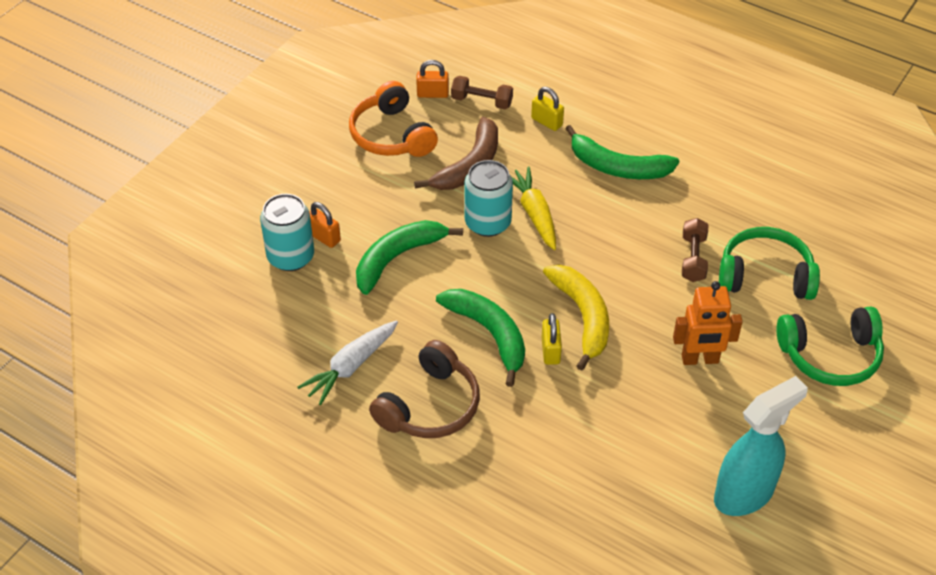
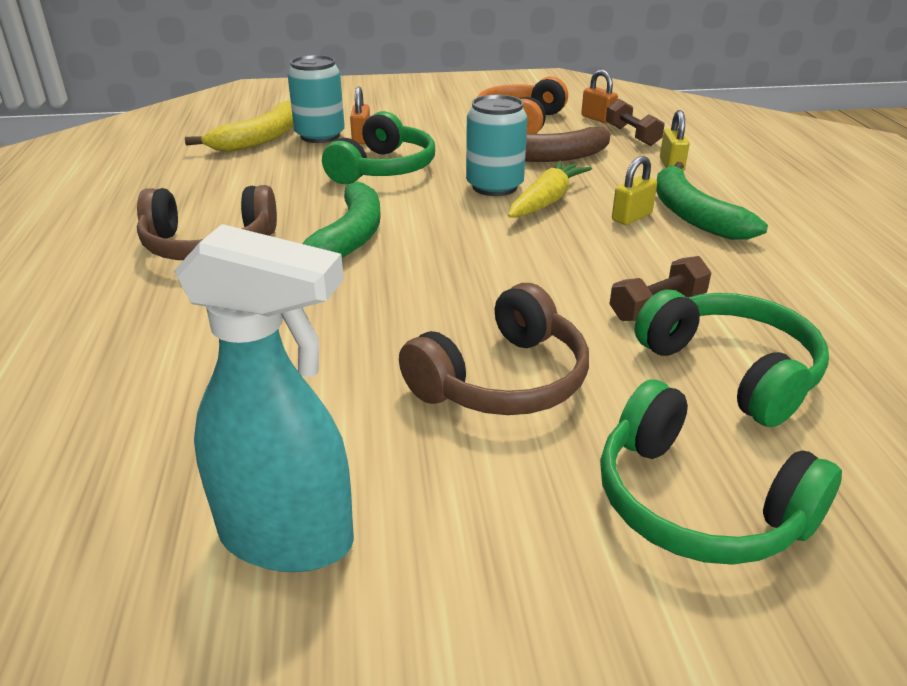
camera: 50 degrees right, 15 degrees down
white carrot [298,320,398,405] -> none
green banana [356,220,463,295] -> green headphones [322,111,435,184]
yellow padlock [542,313,562,365] -> yellow padlock moved to [612,156,657,225]
yellow banana [543,264,609,371] -> yellow banana moved to [185,100,294,152]
orange robot [673,281,743,365] -> brown headphones [399,283,589,415]

